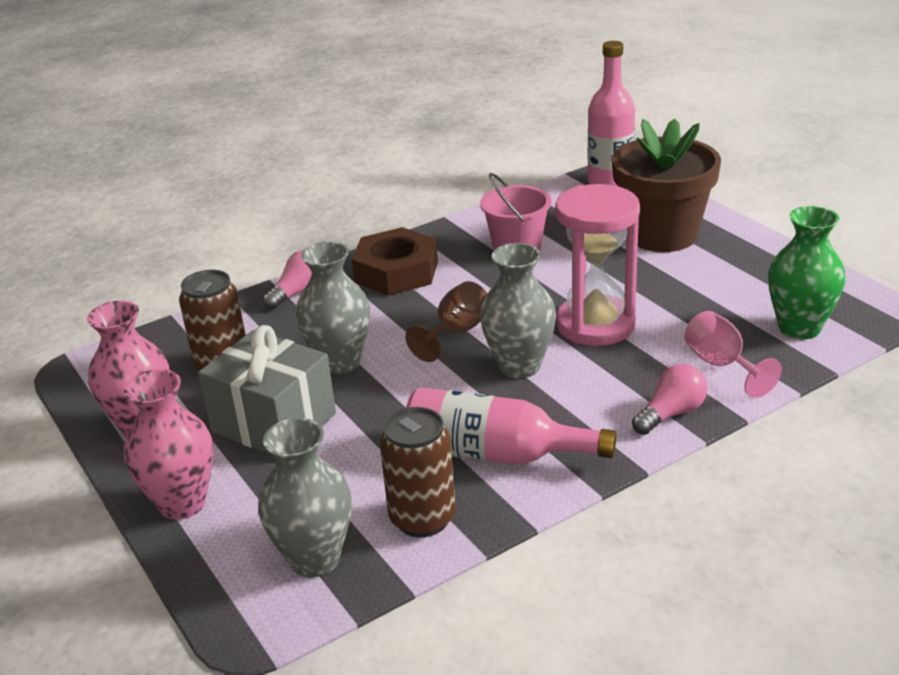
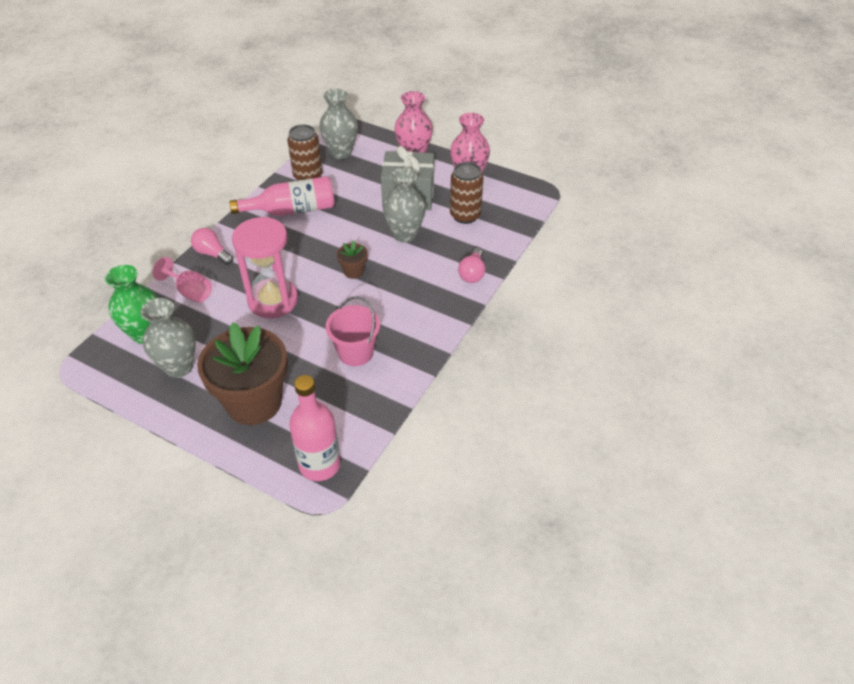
camera: 150 degrees right, 15 degrees up
brown nut [352,227,438,295] -> none
brown goblet [405,281,487,362] -> brown flower pot [337,240,368,279]
grey vase [480,243,556,378] -> grey vase moved to [141,298,196,378]
pink light bulb [632,364,707,435] -> pink light bulb turned 105 degrees clockwise [191,228,233,265]

